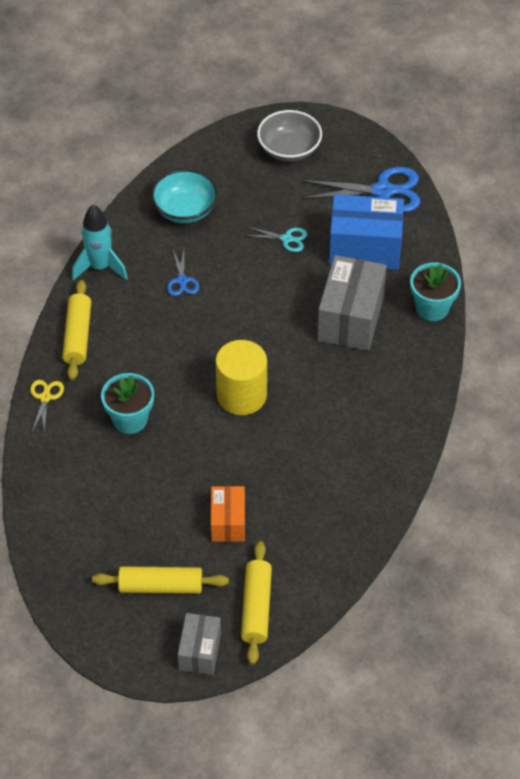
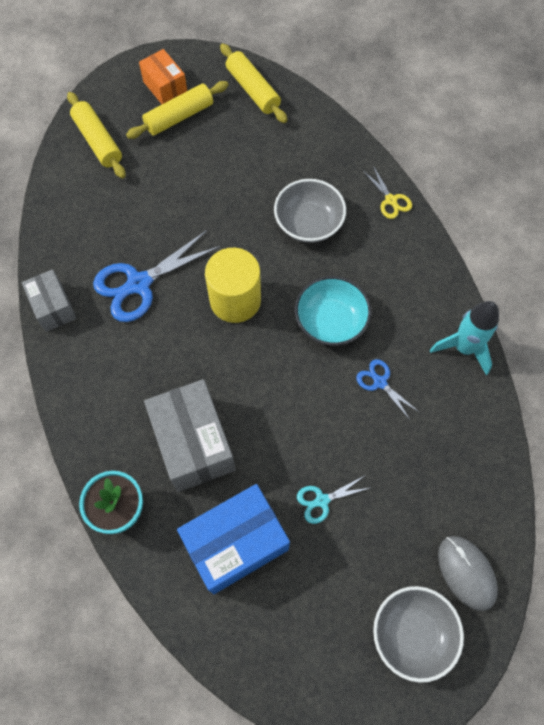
camera: 145 degrees right, 15 degrees up
yellow rolling pin [62,280,91,380] -> yellow rolling pin moved to [220,43,287,123]
turquoise flower pot [101,373,154,434] -> grey bowl [274,179,346,243]
turquoise bowl [151,169,218,223] -> turquoise bowl moved to [295,276,371,346]
grey box [178,613,221,675] -> grey box moved to [22,269,77,332]
orange box [211,486,245,542] -> orange box moved to [139,49,187,104]
blue scissors [303,167,420,213] -> blue scissors moved to [93,230,220,322]
none -> grey mouse [438,536,498,611]

